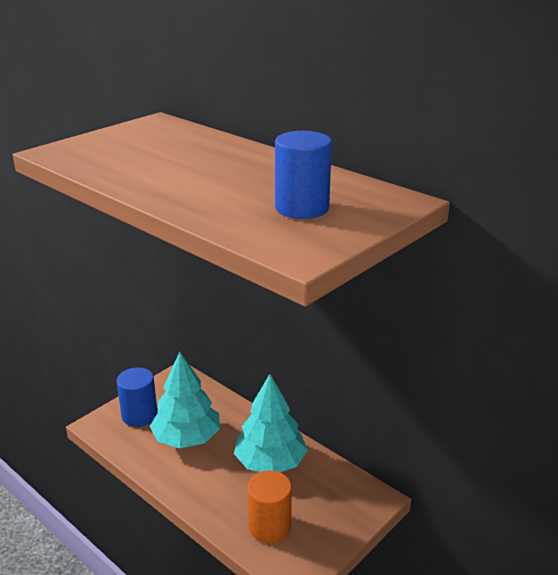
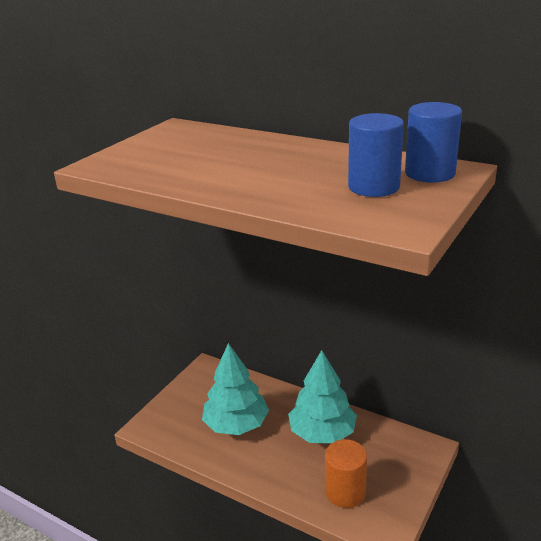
camera: 10 degrees left, 0 degrees up
blue cylinder [117,368,158,427] -> blue cylinder moved to [405,102,462,183]

